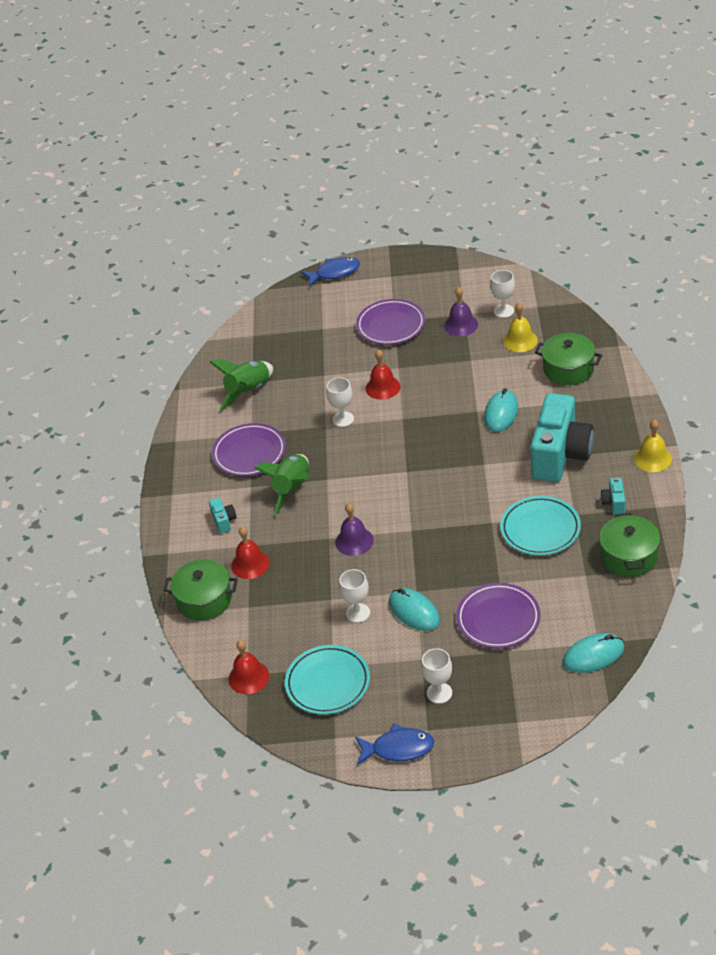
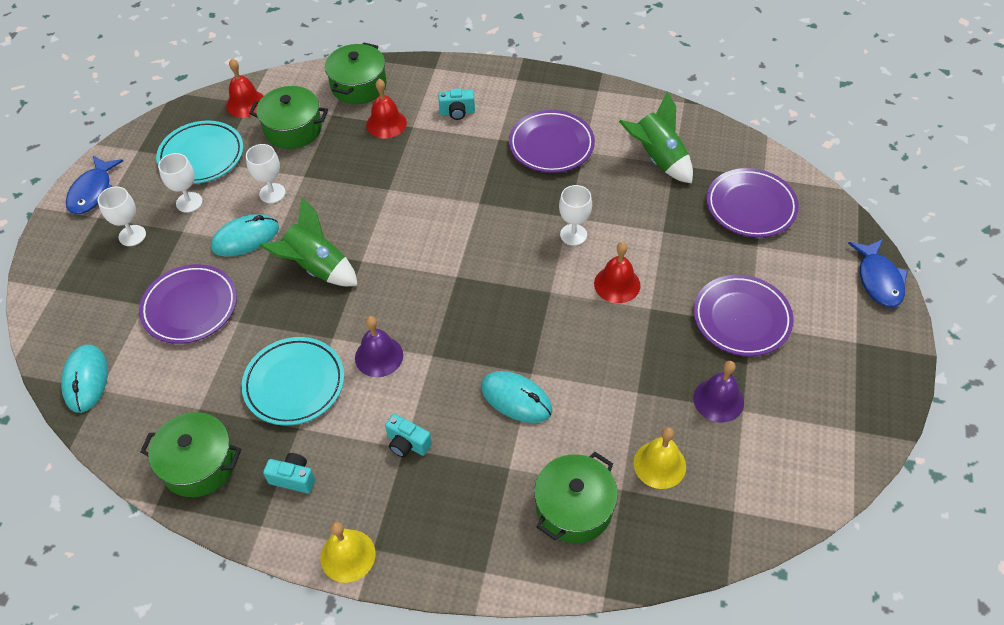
camera: 100 degrees right, 10 degrees up
green rocket [254,454,309,515] -> green rocket moved to [260,198,358,286]
purple bell [335,503,374,556] -> purple bell moved to [355,316,403,377]
white goblet [490,270,515,318] -> white goblet moved to [158,153,203,213]
turquoise camera [530,393,594,482] -> turquoise camera [385,414,432,457], size x0.40
none -> green pot [249,86,328,149]
none -> purple plate [706,168,799,238]

